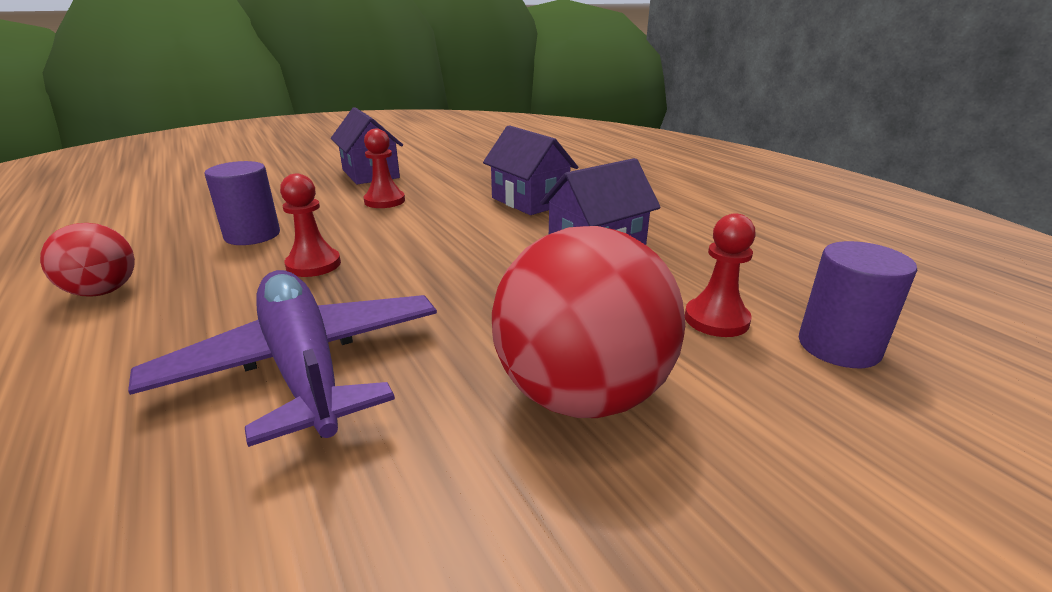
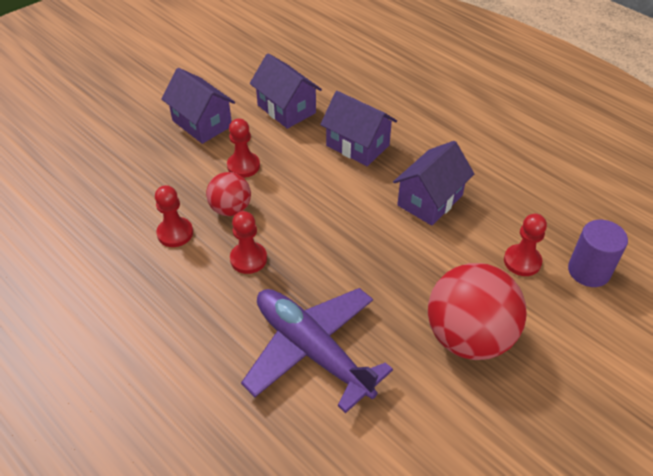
camera: 15 degrees left, 20 degrees up
red ball [40,223,135,297] -> red ball moved to [206,172,251,216]
purple cylinder [205,161,280,245] -> red pawn [155,185,193,247]
none -> purple house [250,53,322,129]

